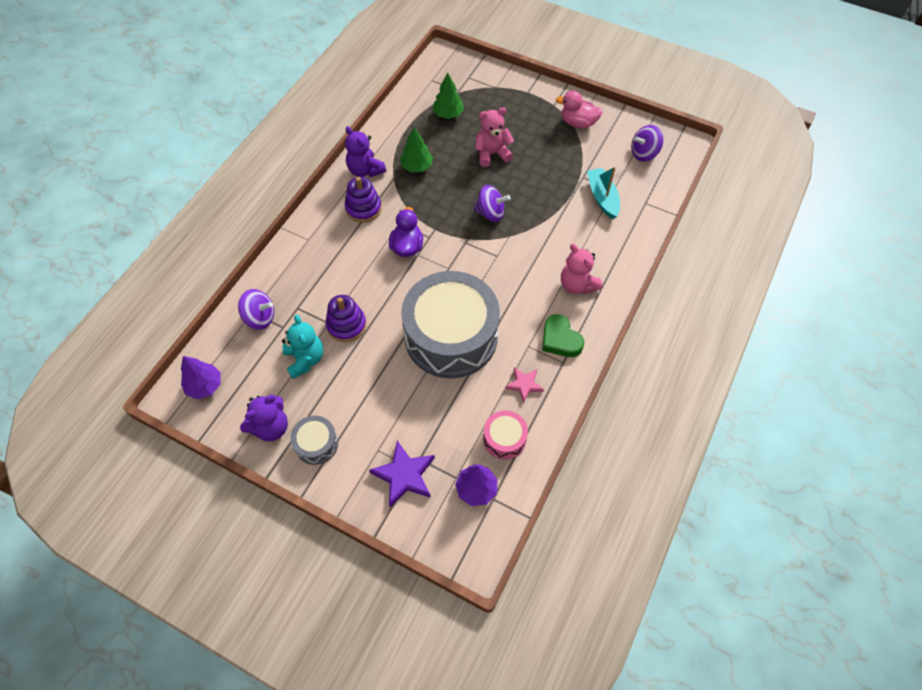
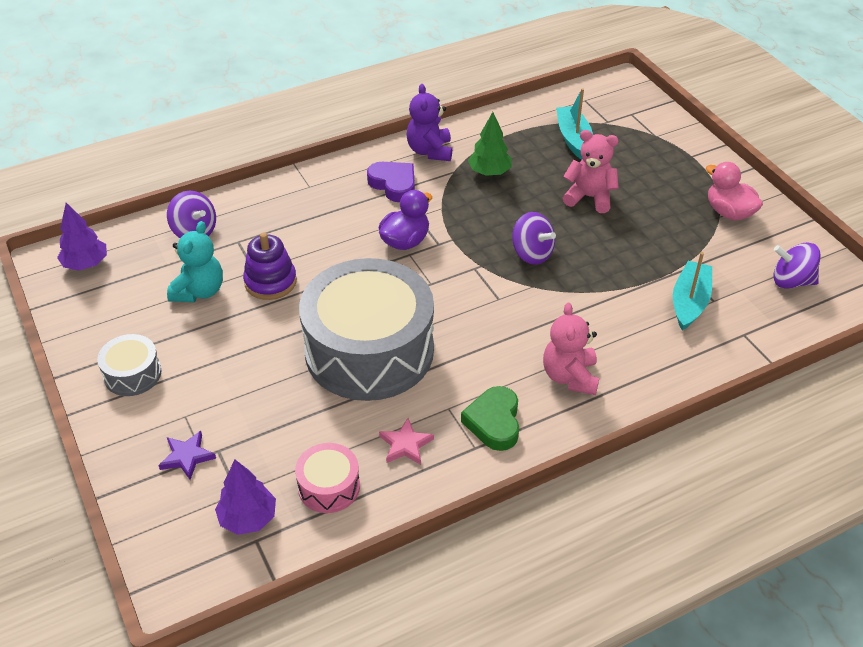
camera: 35 degrees right, 15 degrees down
purple teddy bear [240,394,288,441] -> none
purple stacking toy [345,177,382,222] -> purple heart [367,162,415,202]
purple star [369,441,435,507] -> purple star [158,431,216,480], size x0.61
green tree [432,72,464,119] -> turquoise boat [556,88,593,159]

